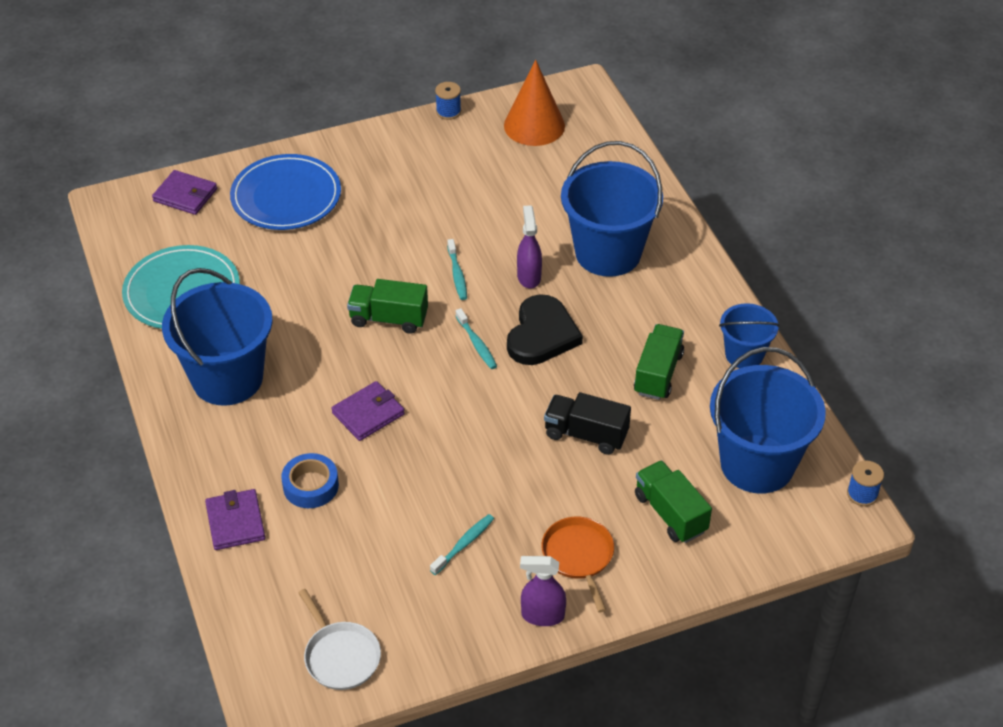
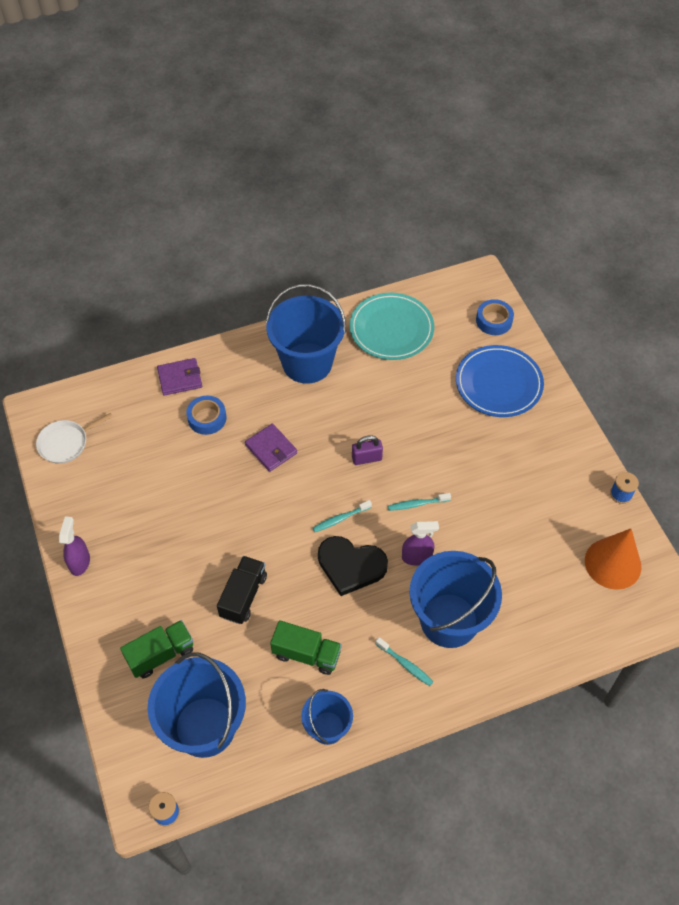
camera: 90 degrees right, 10 degrees up
purple wallet [152,170,217,215] -> blue tape [476,299,514,335]
green truck [347,279,428,334] -> purple padlock [352,435,383,465]
turquoise toothbrush [430,514,494,575] -> turquoise toothbrush moved to [376,637,433,686]
orange pan [542,517,614,612] -> none

